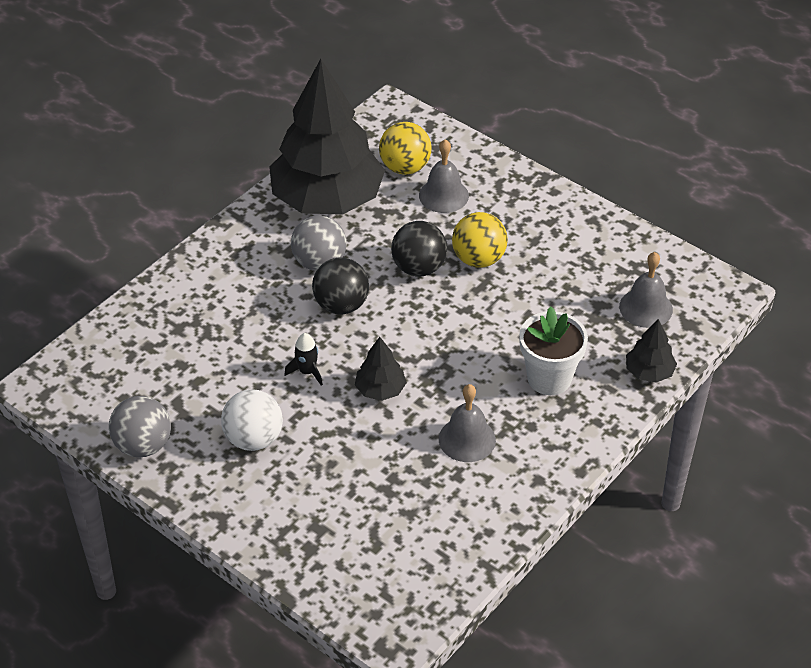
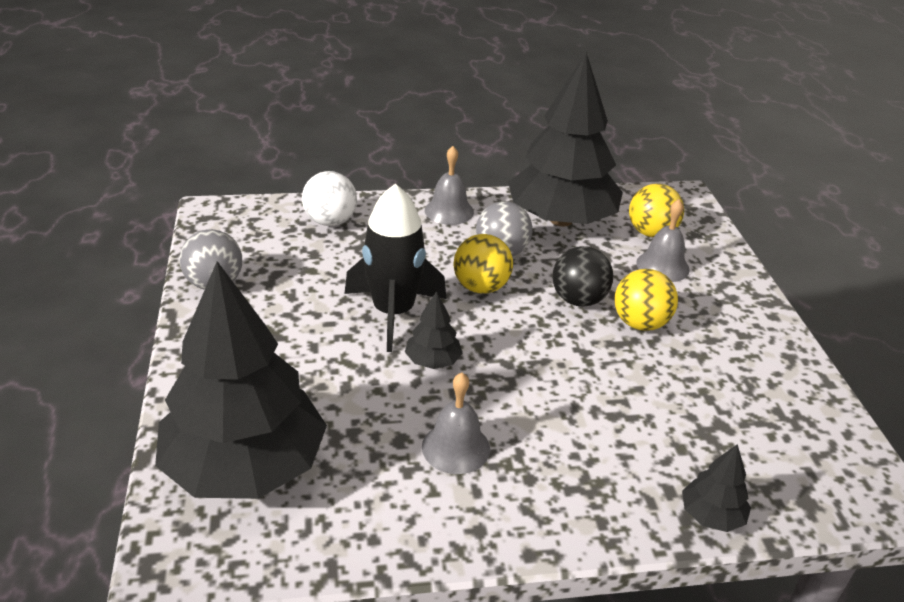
camera: 40 degrees right, 10 degrees down
white ball [221,389,283,451] -> white ball moved to [302,171,357,226]
black rocket [284,333,323,386] -> black rocket [344,184,447,352], size x2.45
black ball [312,257,369,315] -> yellow ball [453,234,513,294]
white flower pot [519,307,588,395] -> none
grey bell [619,252,673,328] -> grey bell moved to [425,146,474,225]
none -> black tree [155,261,327,499]

